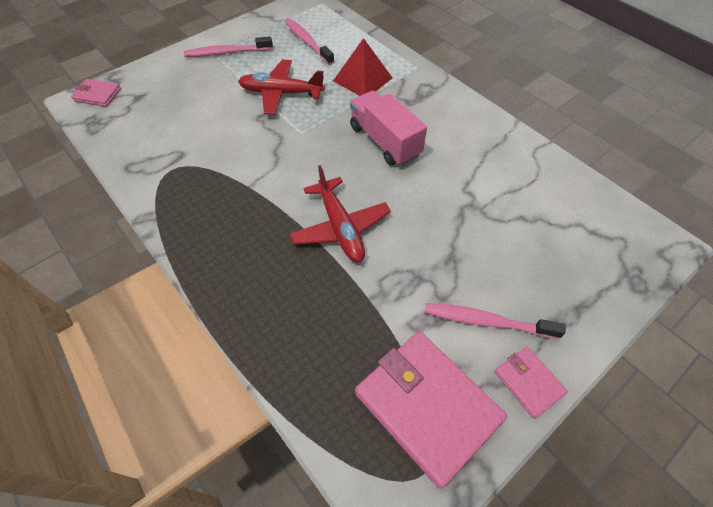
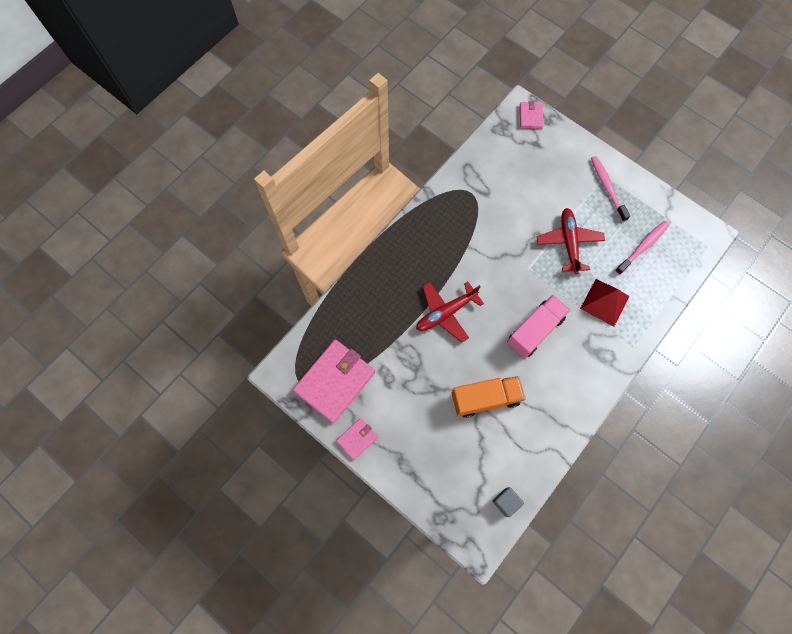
camera: 80 degrees right, 15 degrees up
pink toothbrush [425,303,566,339] -> none
none -> orange truck [452,376,525,418]
none -> grey cube [492,487,524,517]

